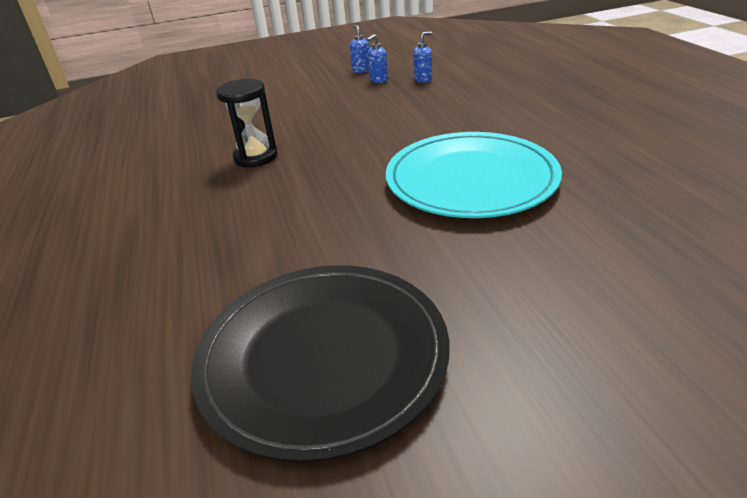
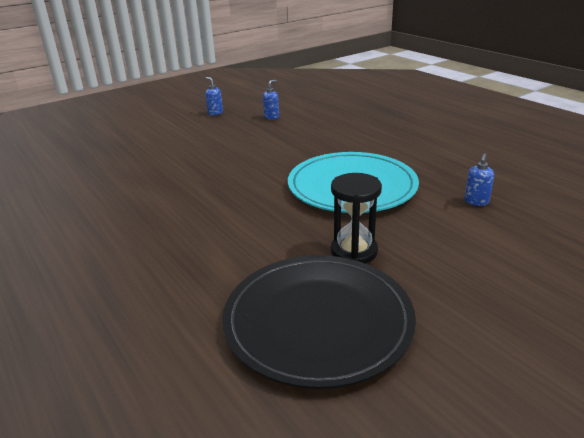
camera: 20 degrees left, 5 degrees down
black hourglass [216,79,278,168] -> black hourglass moved to [331,173,382,264]
blue soap dispenser [367,34,388,83] -> blue soap dispenser moved to [464,153,494,206]

